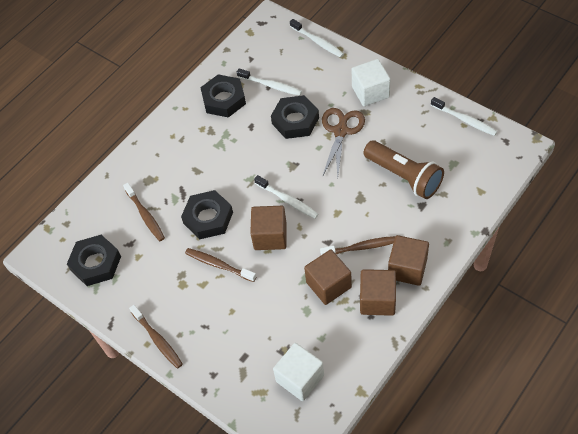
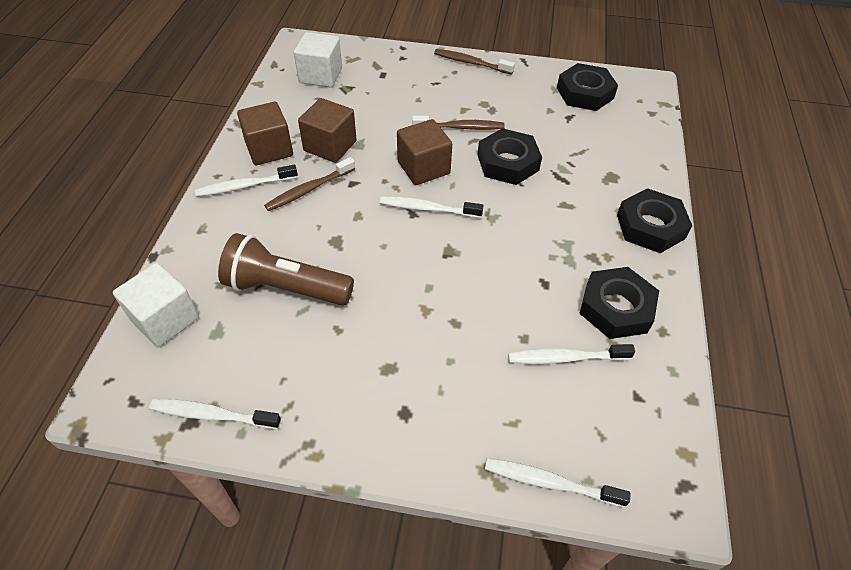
camera: 145 degrees right, 5 degrees down
brown toothbrush [123,183,165,241] -> none
black nut [271,95,319,139] -> black nut moved to [617,188,692,253]
brown scissors [322,108,365,178] -> none
white cube [352,59,390,106] -> white cube moved to [113,263,199,347]
brown cube [388,235,429,286] -> white toothbrush [195,165,298,197]

